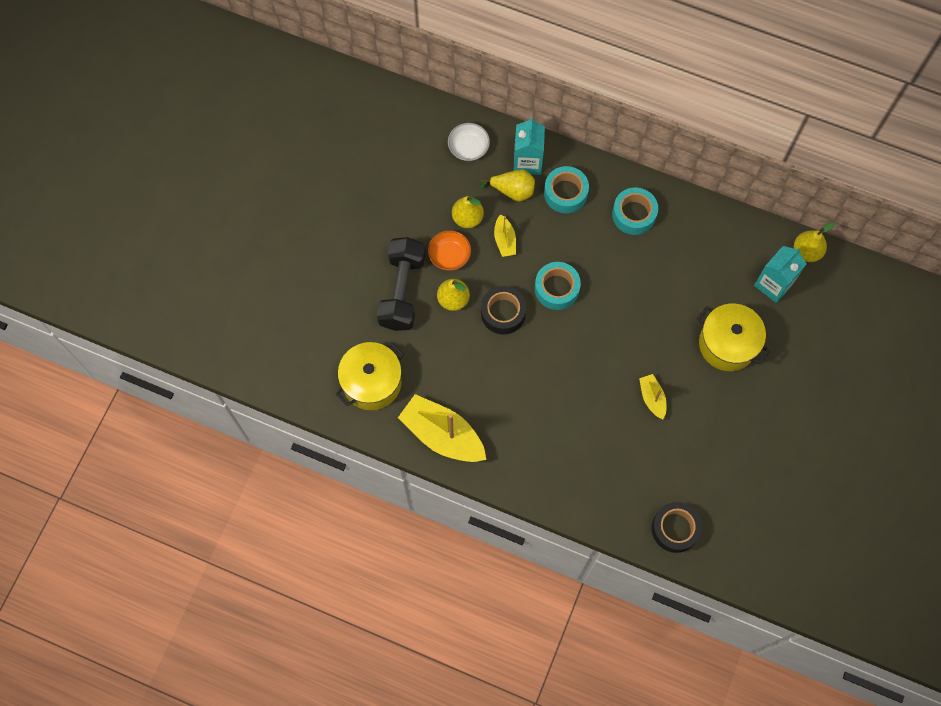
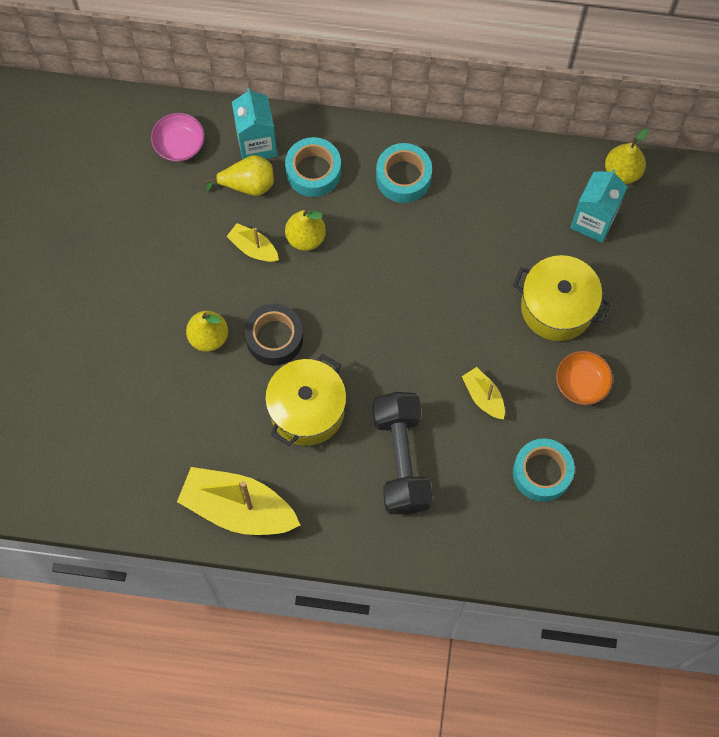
camera: 15 degrees left, 0 degrees up
yellow pot [335,342,404,410] -> yellow pot moved to [265,354,346,446]
black dumbbell [376,237,425,331] -> black dumbbell moved to [373,392,433,514]
orange bowl [428,230,471,271] -> orange bowl moved to [556,351,613,405]
white bowl [448,123,490,161] -> pink bowl [151,113,205,162]
yellow pear [452,196,484,228] -> yellow pear moved to [285,209,326,251]
yellow boat [494,214,516,257] -> yellow boat turned 150 degrees clockwise [226,223,279,262]
turquoise tape [535,262,581,310] -> turquoise tape moved to [513,438,575,502]
black tape [652,502,702,553] -> none

